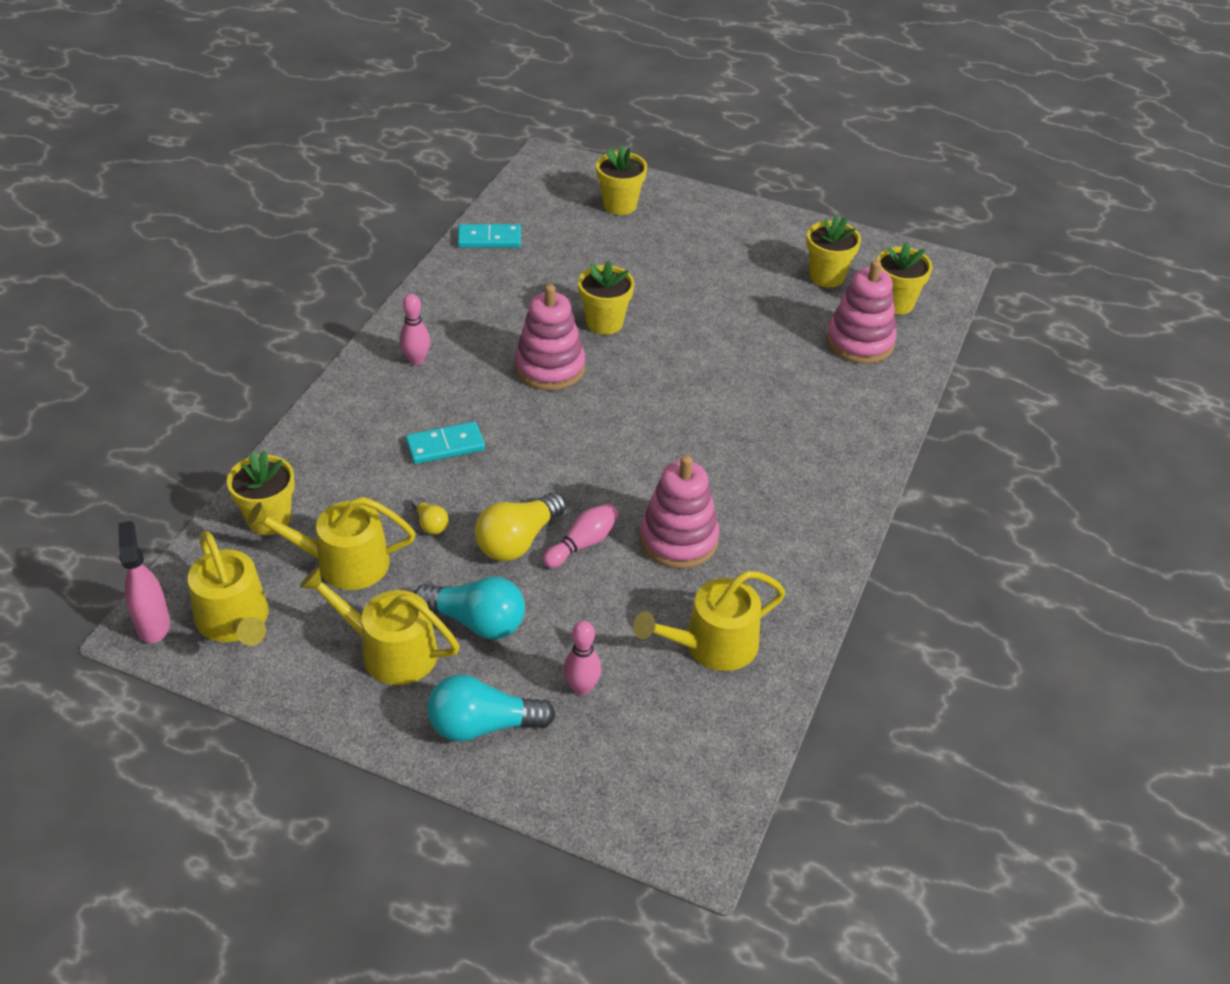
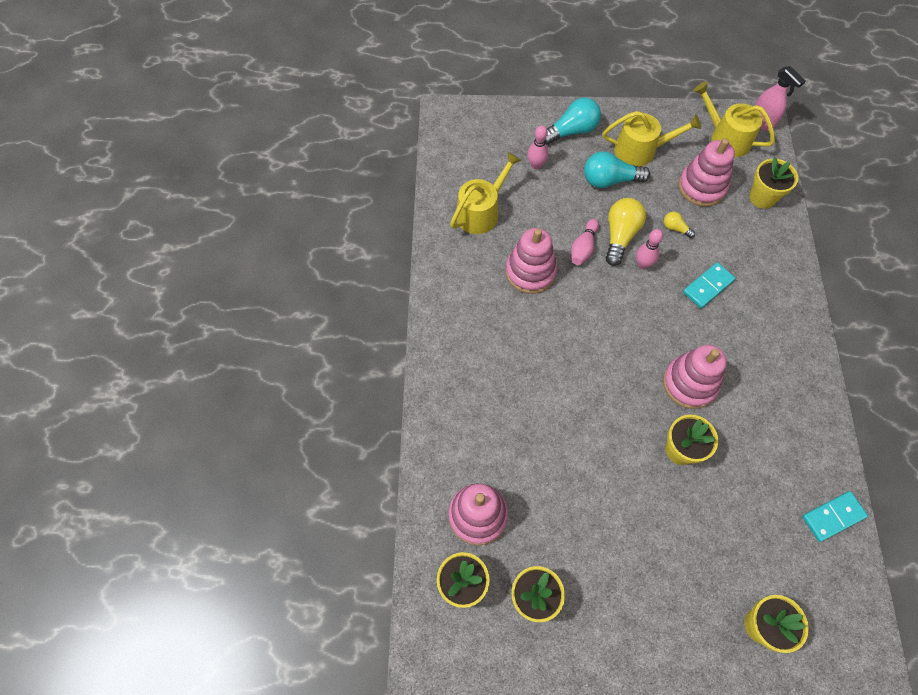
camera: 160 degrees right, 20 degrees up
yellow watering can [247,497,416,590] -> pink stacking toy [678,138,735,207]
pink bowling pin [400,294,430,365] -> pink bowling pin moved to [636,229,663,269]

